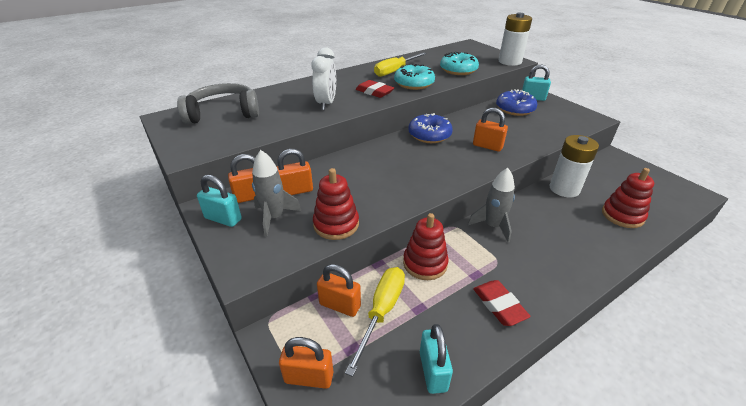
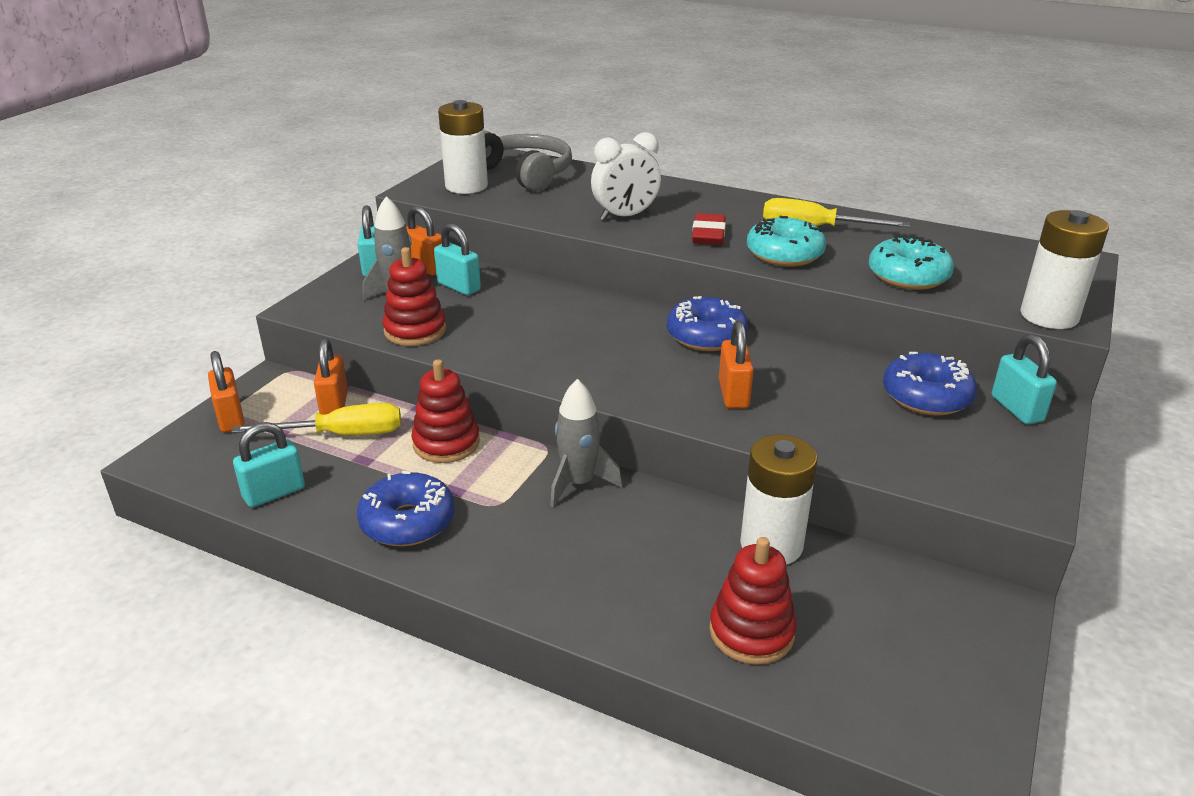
camera: 60 degrees right, 5 degrees down
orange padlock [276,149,313,195] -> turquoise padlock [434,223,481,295]
red eraser [473,280,531,326] -> blue donut [357,471,455,546]
none -> white battery [438,100,488,194]

